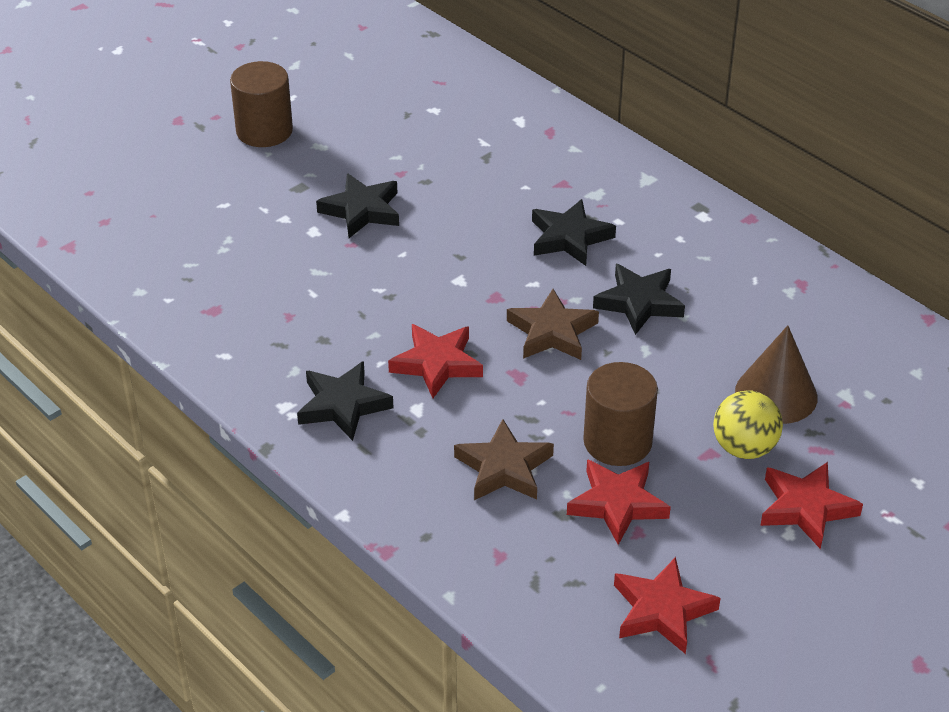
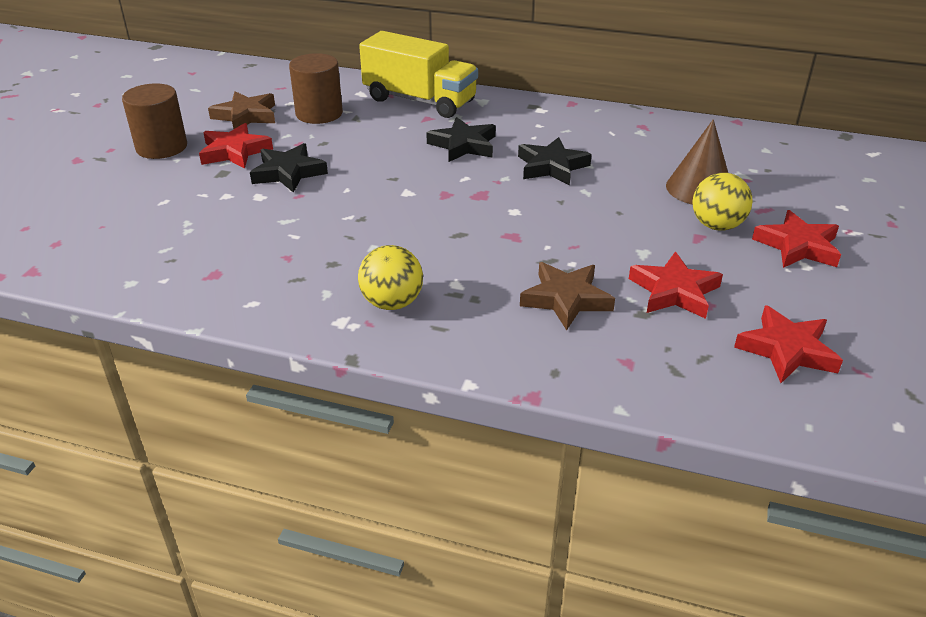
camera: 30 degrees left, 5 degrees down
black star [297,361,394,441] -> yellow ball [358,245,423,310]
red star [388,324,483,398] -> red star moved to [199,123,273,169]
brown star [507,289,599,360] -> brown star moved to [208,91,275,129]
brown cylinder [583,362,658,466] -> brown cylinder moved to [289,53,343,124]
none -> yellow truck [359,31,478,118]

